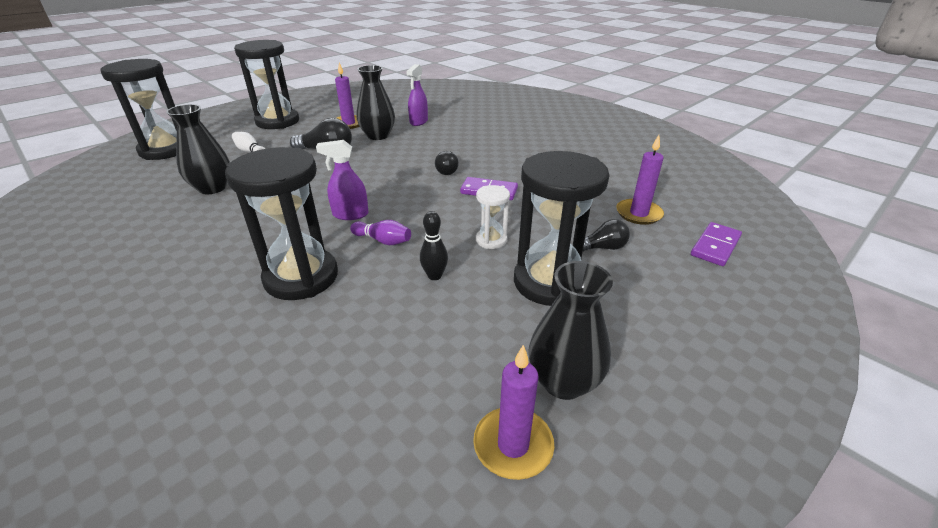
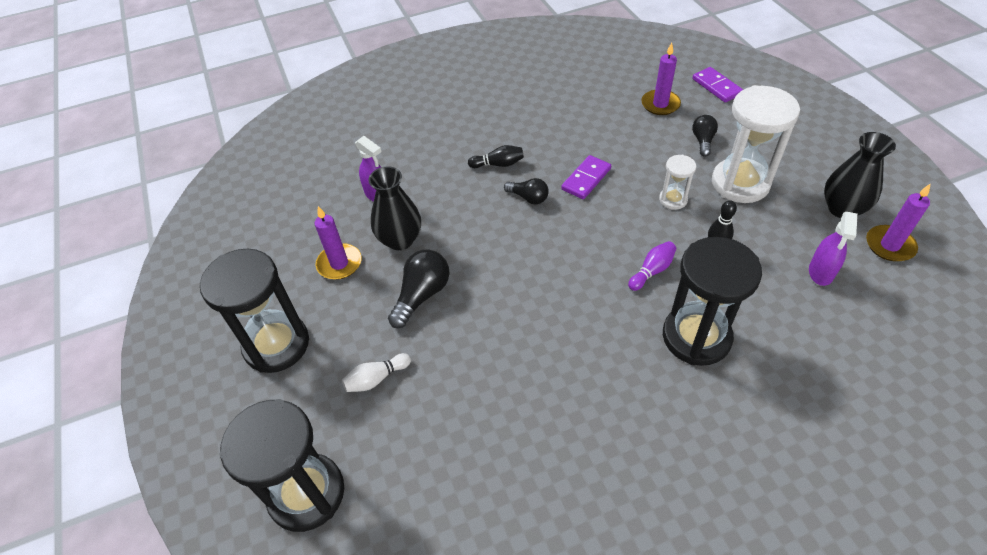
camera: 65 degrees left, 15 degrees up
black vase [166,104,230,194] -> none
purple spray bottle [316,140,369,220] -> purple spray bottle moved to [809,212,858,286]
black hourglass [514,151,610,306] -> white hourglass [712,85,800,203]
none -> black bowling pin [468,145,524,168]

